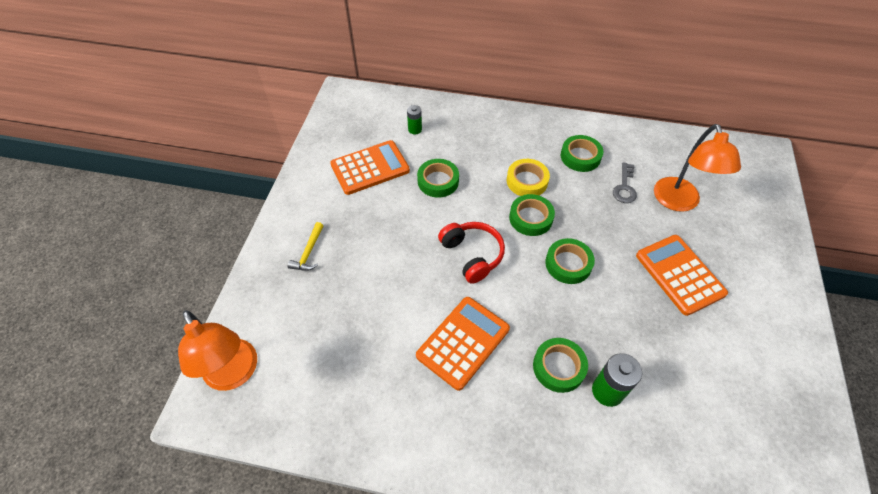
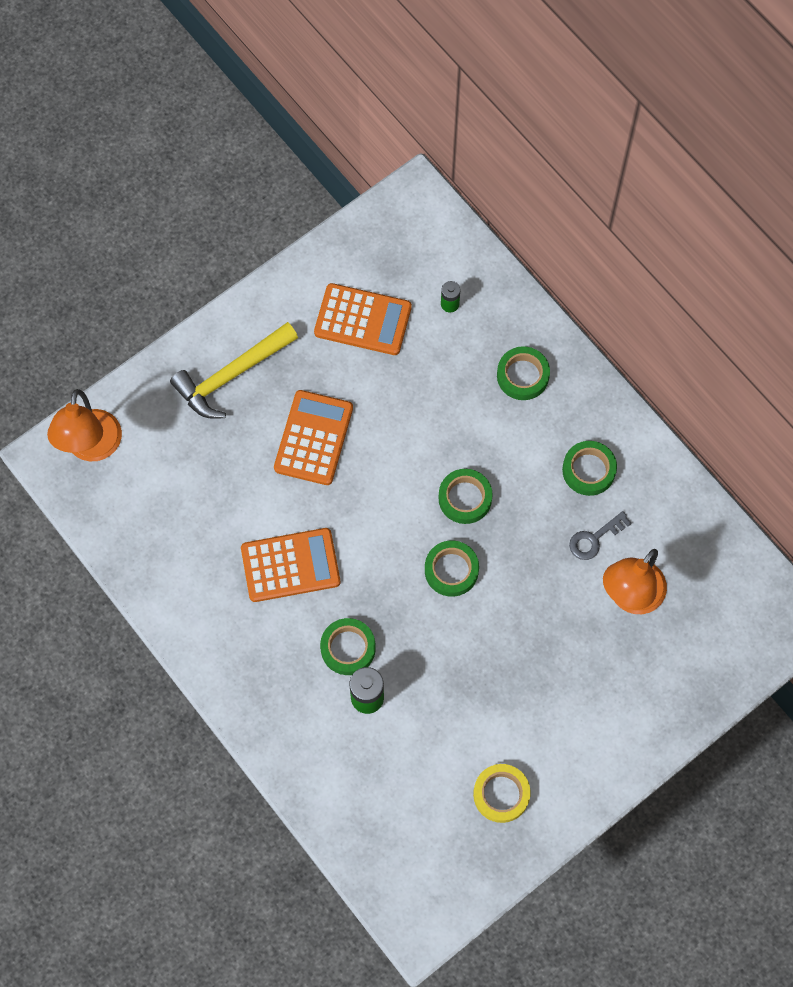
camera: 40 degrees right, 15 degrees up
yellow hammer [288,222,324,271] -> yellow hammer [170,322,298,419], size x2.01
green tape [417,159,459,198] -> green tape moved to [497,346,550,400]
red headphones [438,222,505,284] -> none
yellow tape [507,159,550,196] -> yellow tape moved to [473,764,531,823]
orange calculator [636,235,728,316] -> orange calculator moved to [274,390,353,485]

